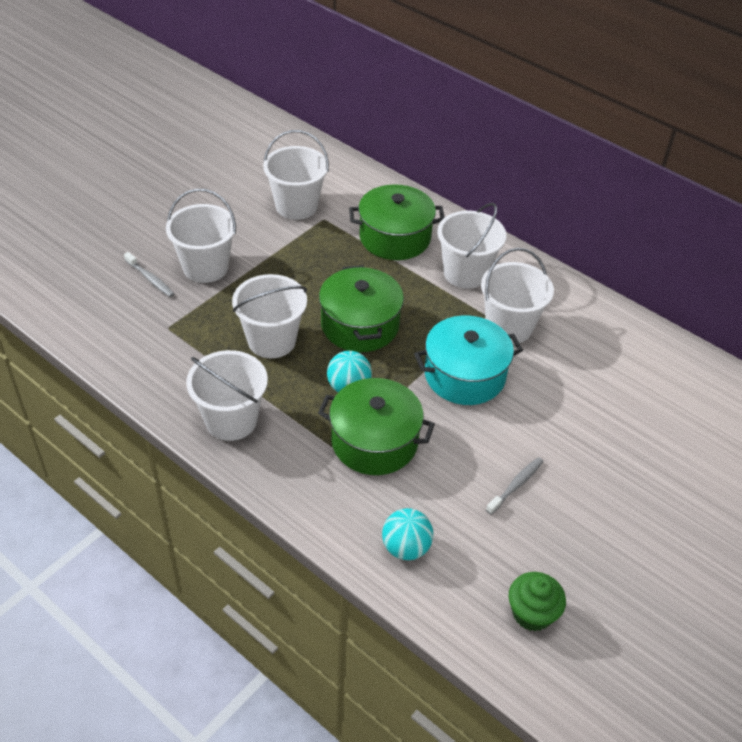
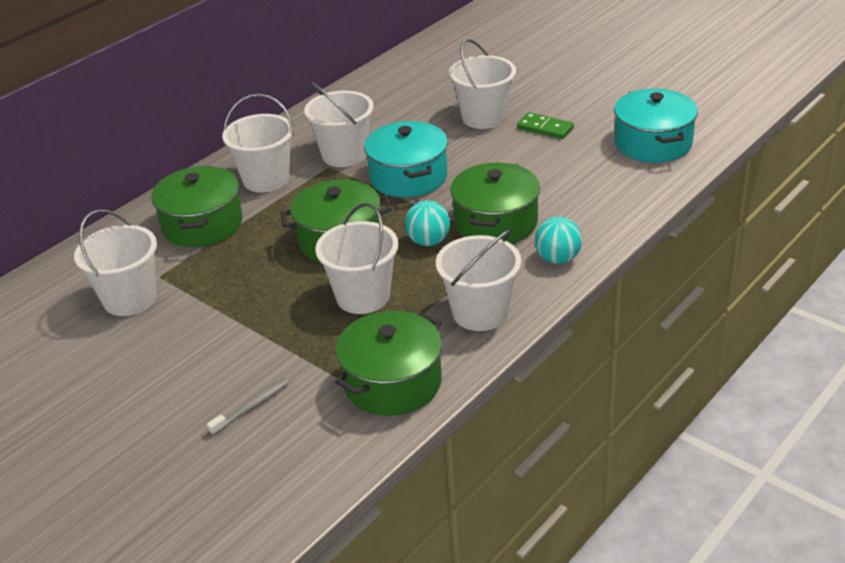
camera: 85 degrees left, 10 degrees down
white bucket [166,189,236,283] -> white bucket moved to [449,39,516,129]
turquoise ball [382,508,433,560] -> turquoise ball moved to [535,217,582,264]
grey toothbrush [486,457,544,515] -> none
green cupcake [509,572,566,631] -> turquoise pot [614,89,698,163]
none -> green pot [335,311,442,416]
none -> green domino [517,112,574,139]

